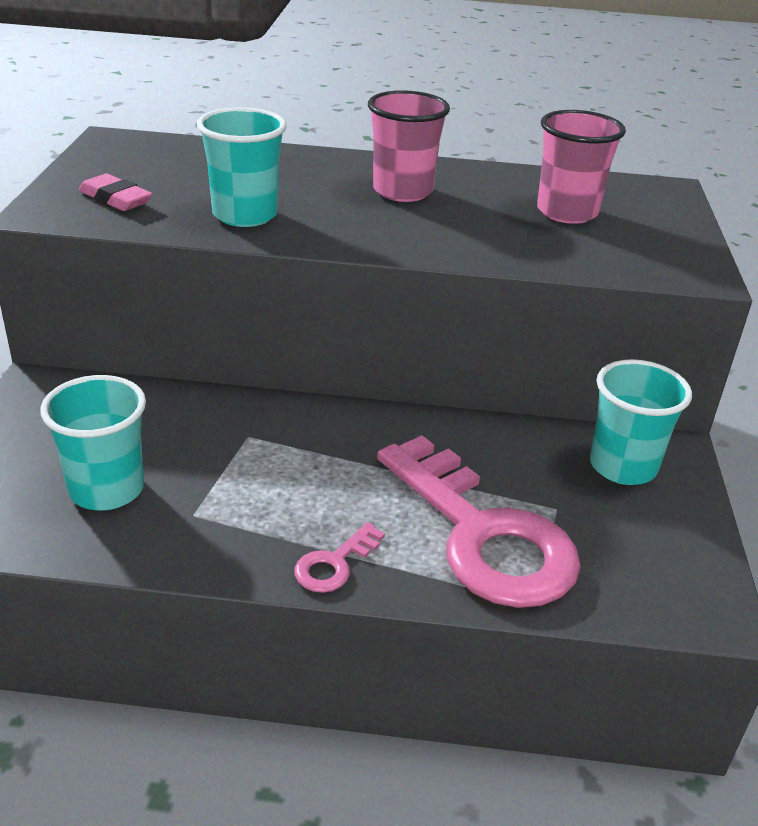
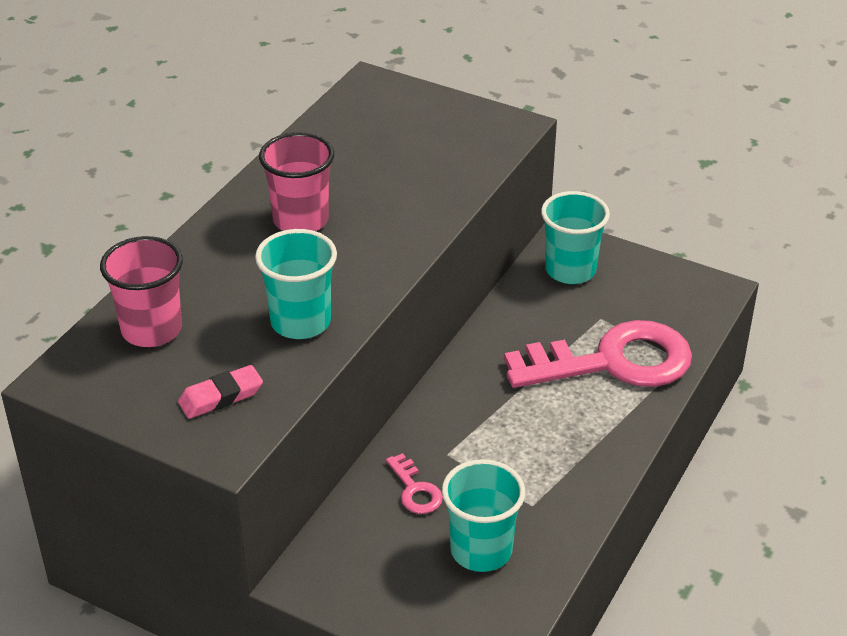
camera: 65 degrees left, 5 degrees up
pink key [294,522,385,593] -> pink key moved to [386,453,443,514]
pink cup [537,110,626,224] -> pink cup moved to [100,236,183,347]

